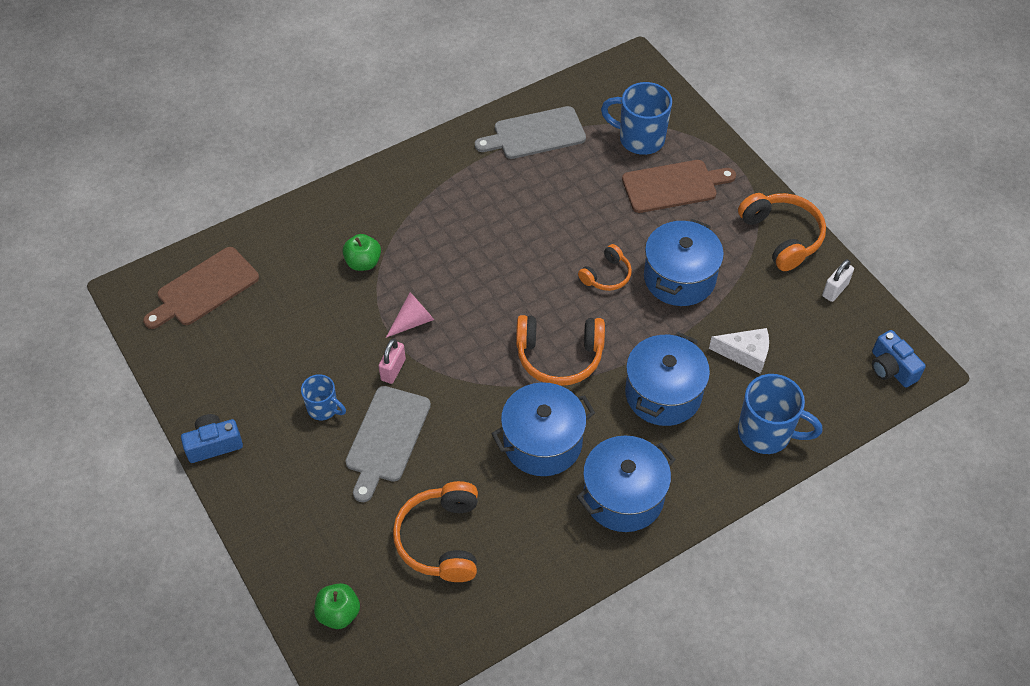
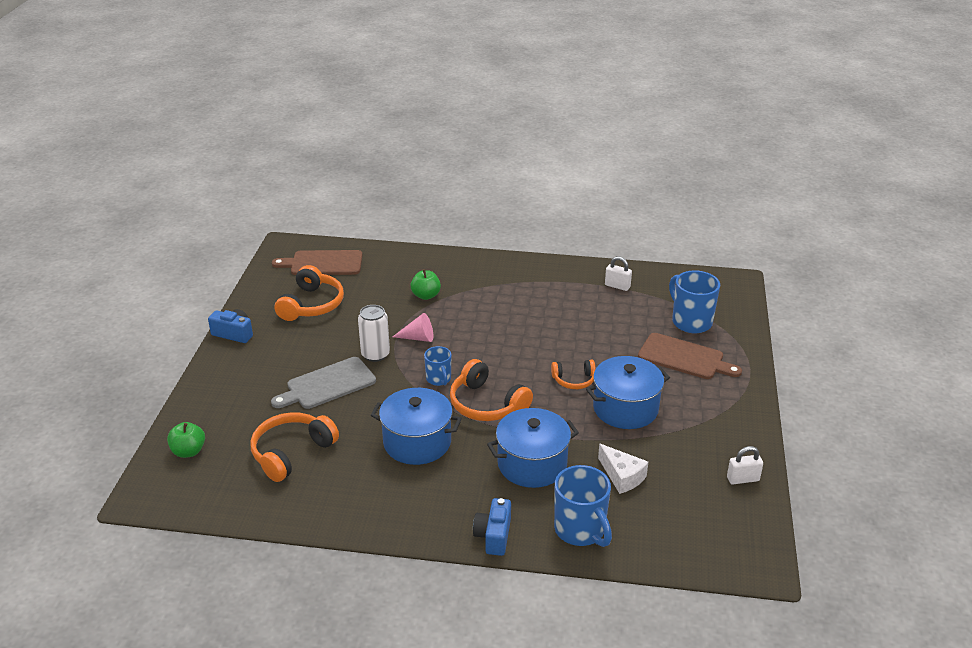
camera: 40 degrees right, 20 degrees down
blue mug [301,374,346,421] -> blue mug moved to [424,346,451,386]
pink padlock [379,339,406,384] -> white can [358,305,390,362]
grey cutting board [475,106,586,159] -> white padlock [605,256,632,291]
blue pot [577,436,676,532] -> none
orange headphones [738,193,826,271] -> orange headphones moved to [275,265,344,321]
blue camera [872,330,926,388] -> blue camera moved to [473,498,511,556]

